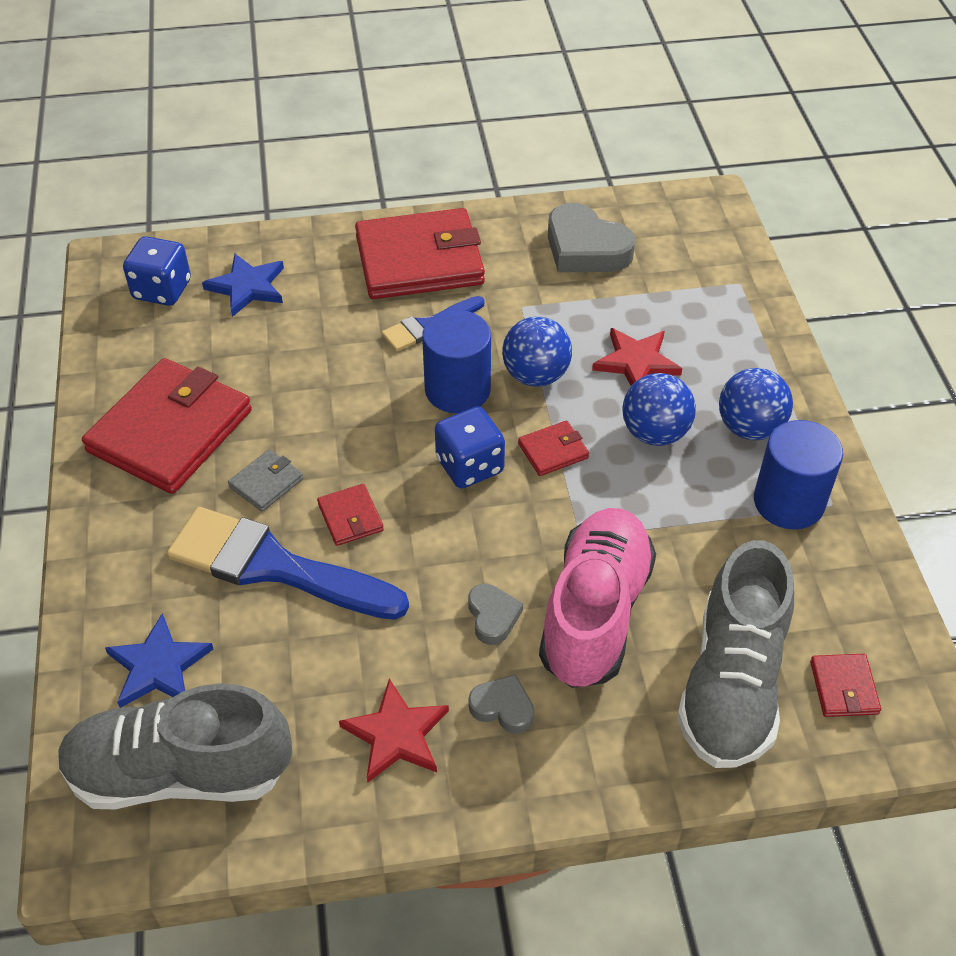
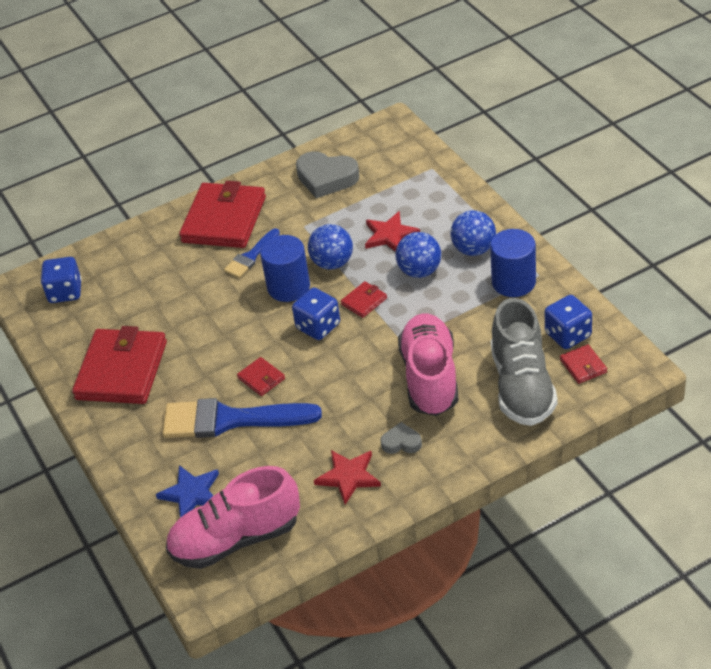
camera: 15 degrees left, 5 degrees down
grey shoe [58,684,292,809] -> pink shoe [166,466,300,569]
blue star [202,254,284,317] -> none
grey wallet [228,449,303,512] -> none
red wallet [355,208,485,299] -> red wallet turned 45 degrees counterclockwise [179,181,266,248]
grey heart [468,584,523,645] -> none
none -> blue dice [545,295,592,349]

